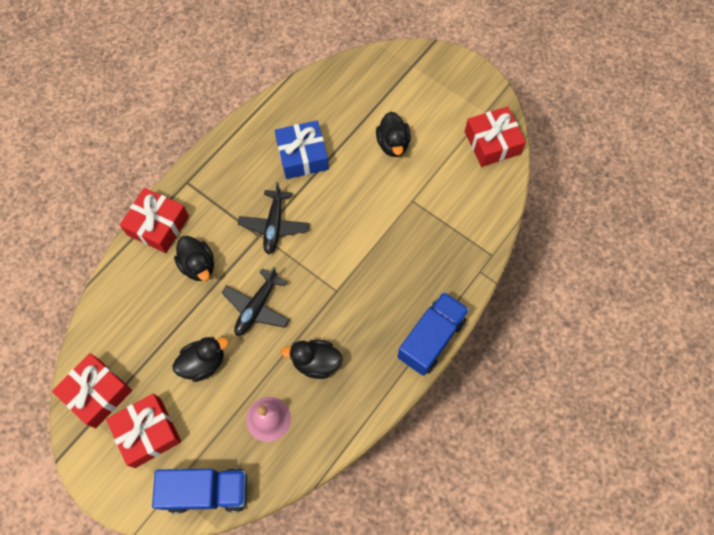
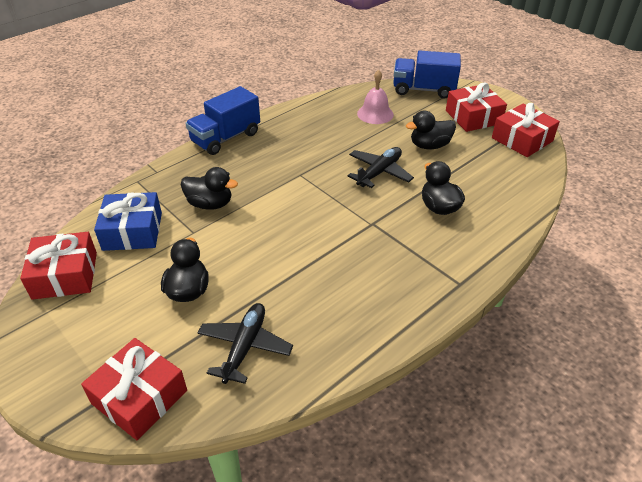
camera: 170 degrees left, 25 degrees down
red gift [120,188,189,253] -> red gift moved to [81,338,187,440]
black plane [238,182,309,255] -> black plane moved to [198,303,293,384]
blue gift [275,121,329,179] -> blue gift moved to [94,192,162,251]
black duck [281,340,343,379] -> black duck moved to [181,167,238,210]

